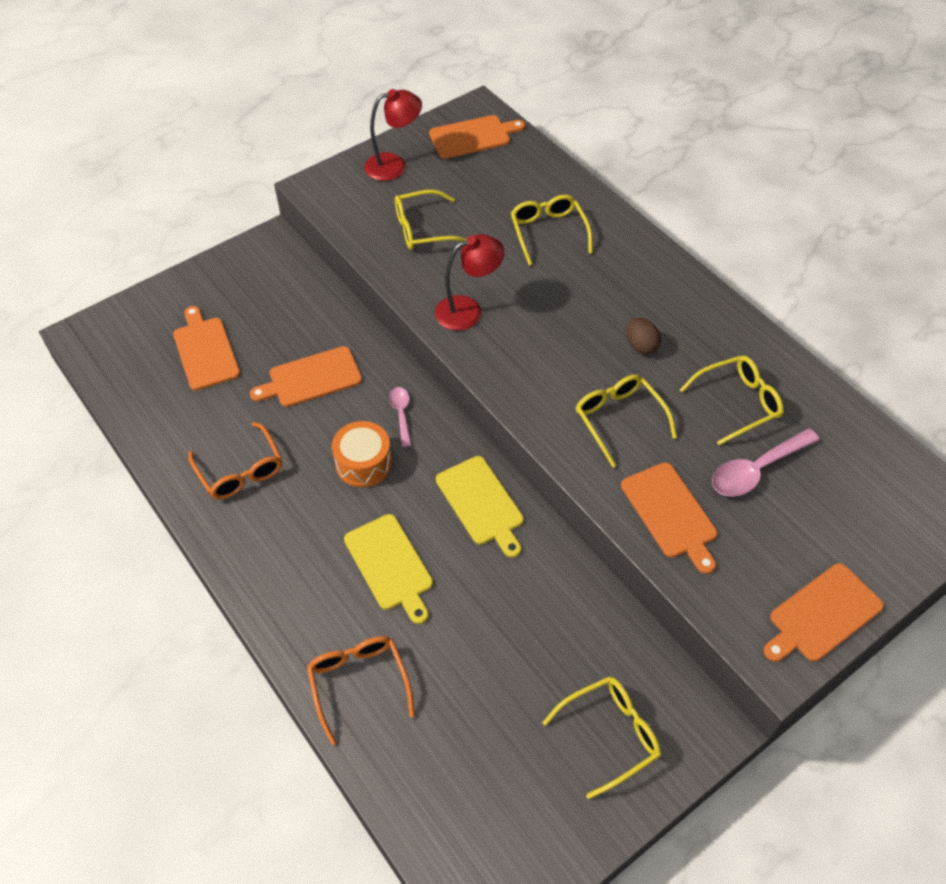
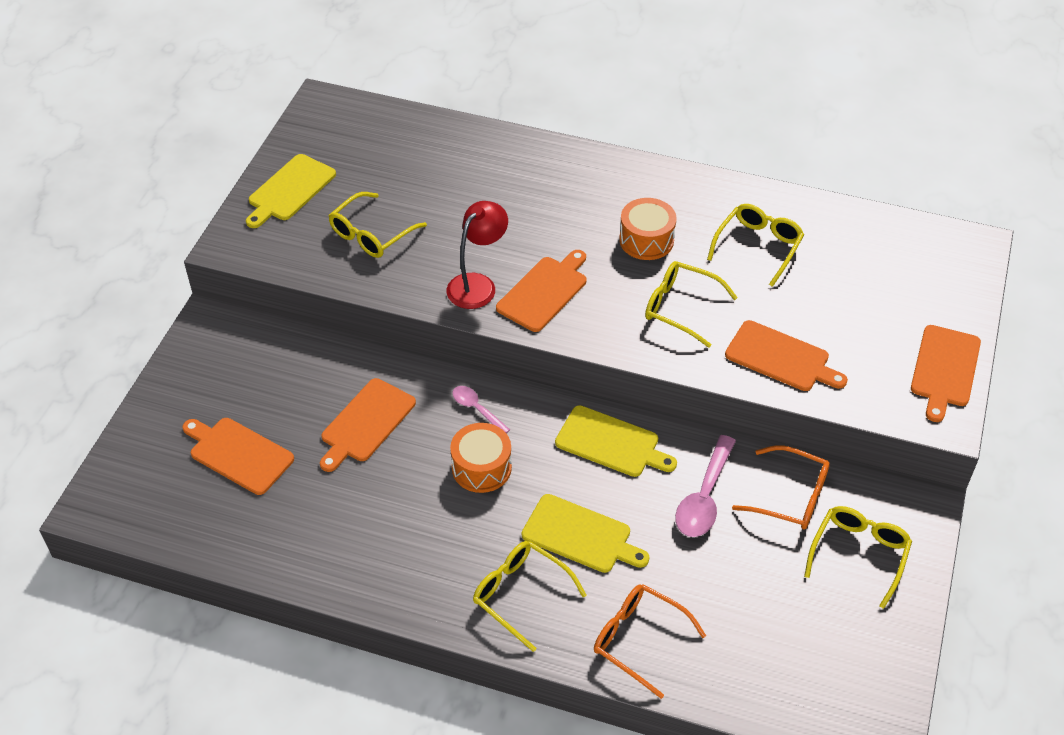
camera: 35 degrees left, 5 degrees down
orange glasses [189,422,282,499] -> orange glasses moved to [732,445,830,529]
red lamp [364,89,422,181] -> yellow cutting board [246,154,336,228]
orange cutting board [429,115,525,159] -> orange cutting board moved to [496,250,586,332]
yellow glasses [511,195,593,266] -> yellow glasses moved to [473,541,587,652]
brown egg [626,318,661,354] -> orange drum [619,198,677,260]
pink spoon [712,428,820,497] -> pink spoon moved to [675,435,736,537]

